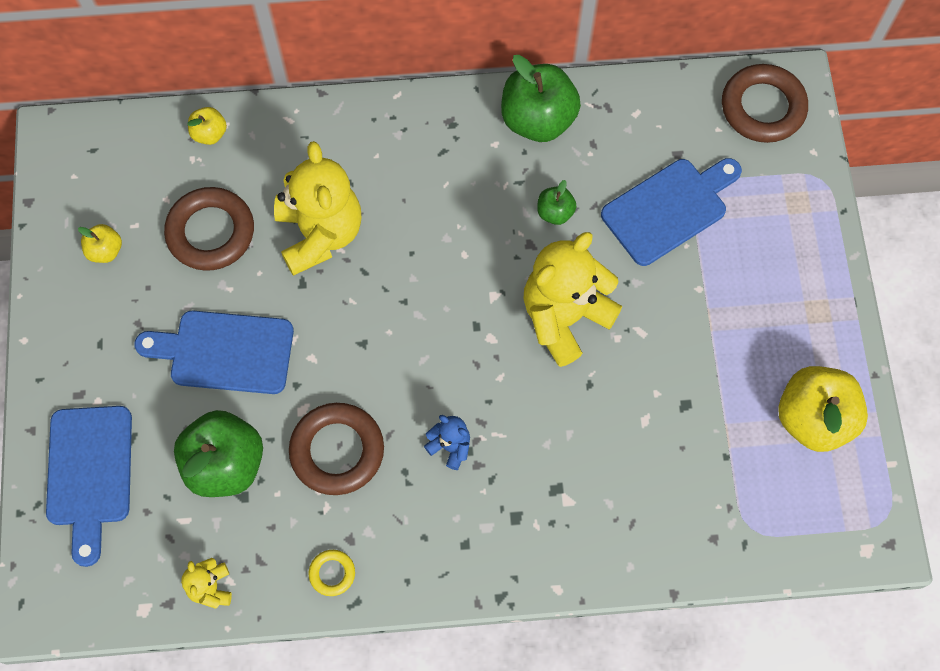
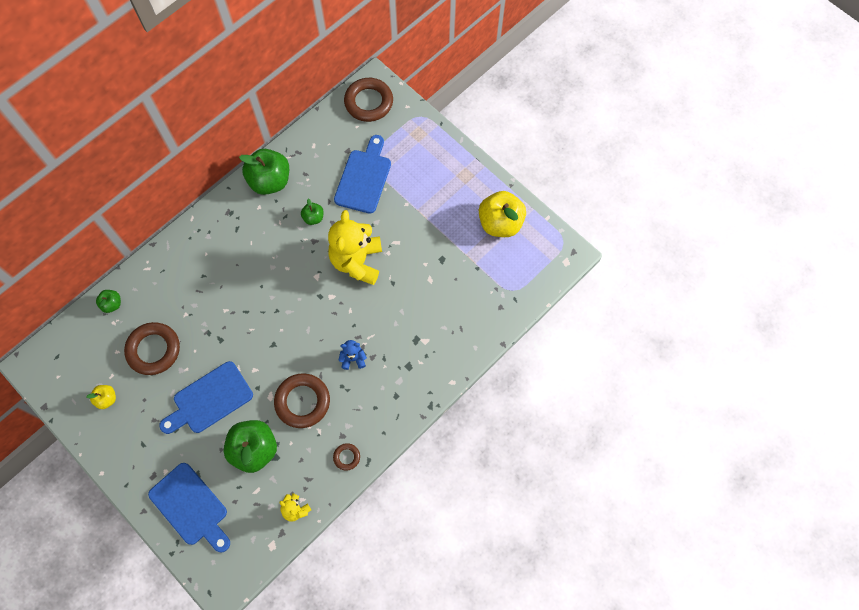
camera: 40 degrees left, 0 degrees up
yellow apple [187,107,227,145] -> green apple [96,290,121,313]
yellow teddy bear [274,141,362,276] -> none
yellow ring [309,550,355,596] -> brown ring [333,443,360,471]

